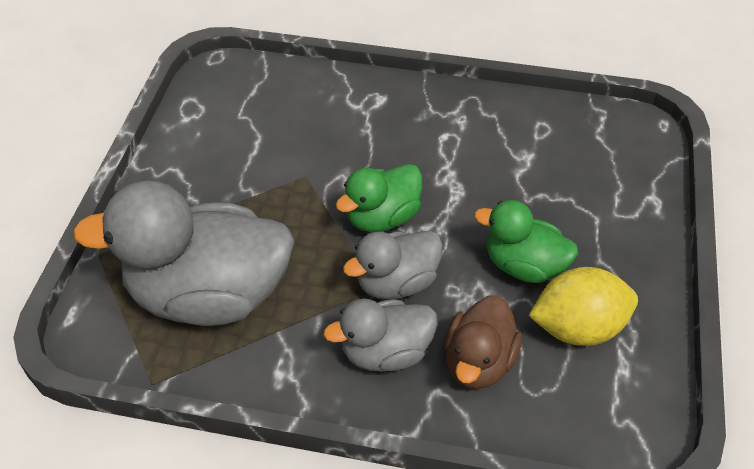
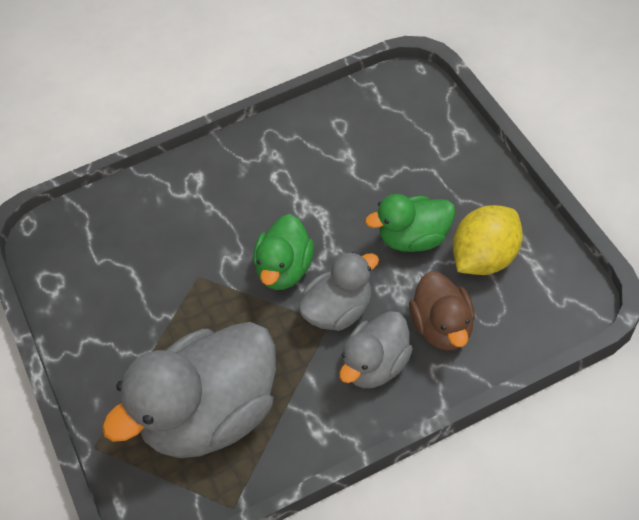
camera: 30 degrees left, 5 degrees up
grey duck [343,231,443,300] -> grey duck turned 150 degrees counterclockwise [298,252,379,331]

